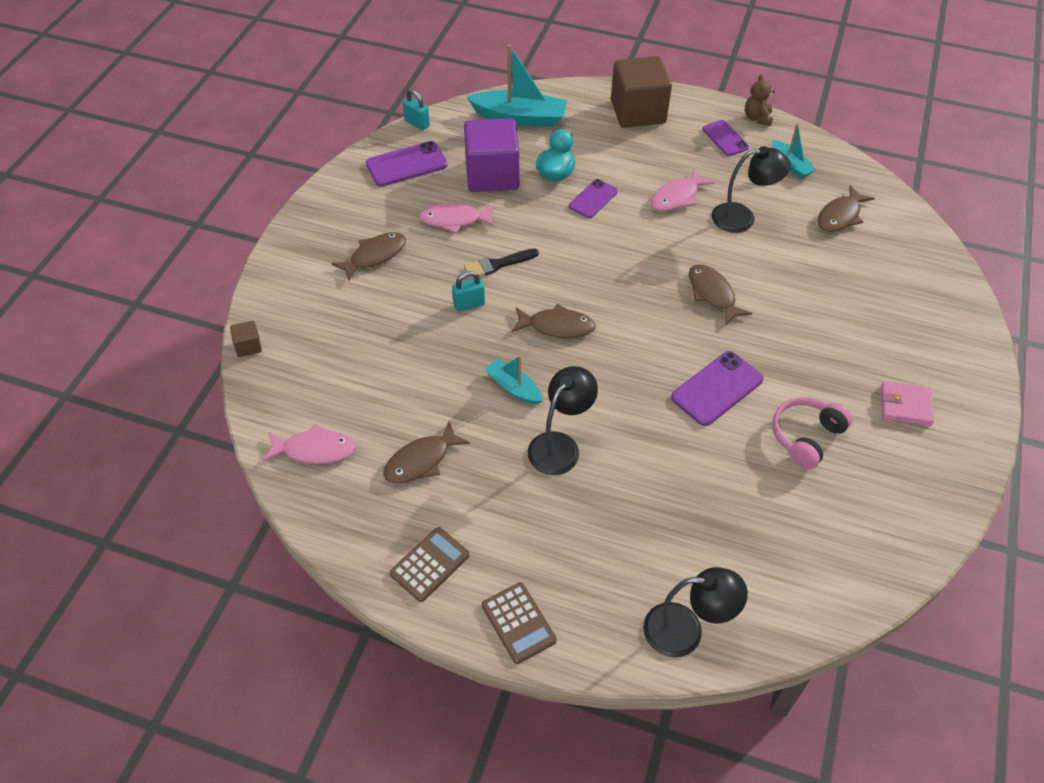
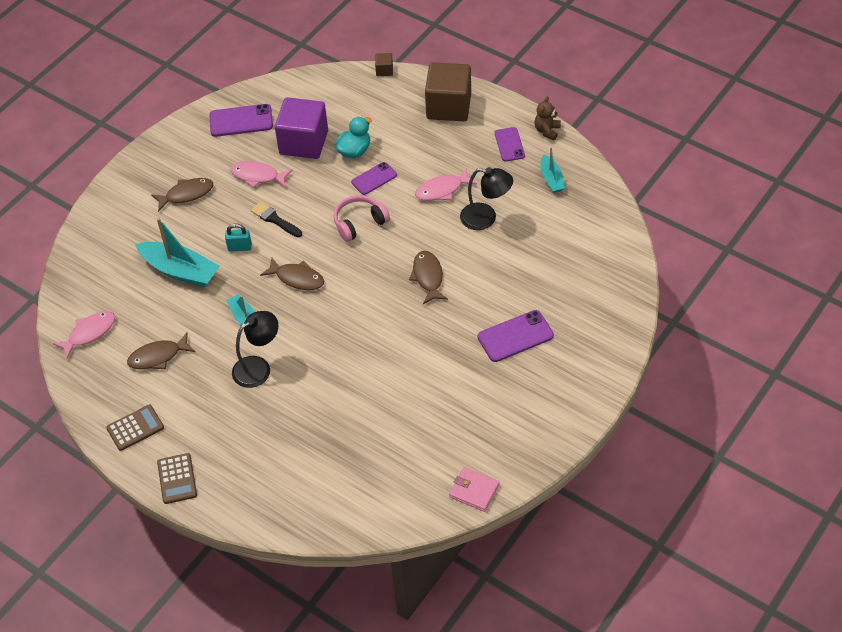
camera: 20 degrees right, 0 degrees up
brown cube [230,321,262,357] -> brown cube moved to [375,53,393,76]
pink fish [263,424,356,464] -> pink fish turned 60 degrees counterclockwise [53,311,115,359]
turquoise padlock [403,89,430,131] -> none
black brush [464,248,539,279] -> black brush turned 45 degrees clockwise [251,202,302,237]
turquoise boat [467,44,567,127] -> turquoise boat moved to [135,218,220,287]
black lamp [643,567,748,657] -> none
purple phone [671,351,764,426] -> purple phone moved to [478,310,554,362]
pink headphones [772,397,853,469] -> pink headphones moved to [334,195,390,242]
brown fish [818,185,875,232] -> none
pink wallet [881,381,934,426] -> pink wallet moved to [449,467,499,512]

